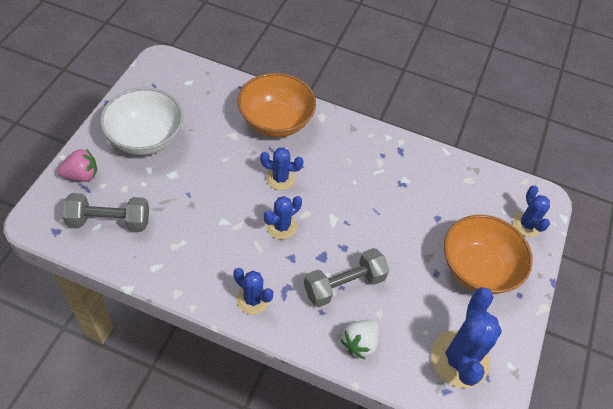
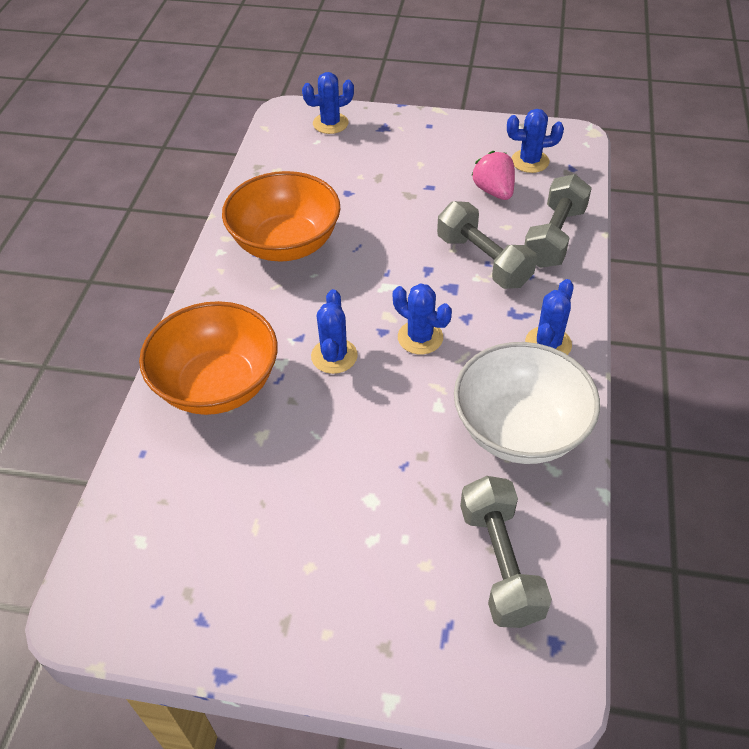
camera: 95 degrees left, 5 degrees down
pink strawberry [57,149,97,182] -> pink strawberry moved to [471,151,515,200]
white bowl [100,88,183,155] -> white bowl moved to [454,342,600,464]
white strawberry [340,320,379,360] -> grey dumbbell [524,174,592,268]
blue cactus [431,287,502,388] -> blue cactus [507,109,564,173], size x0.57
orange bowl [444,215,533,294] -> orange bowl moved to [222,171,340,262]

